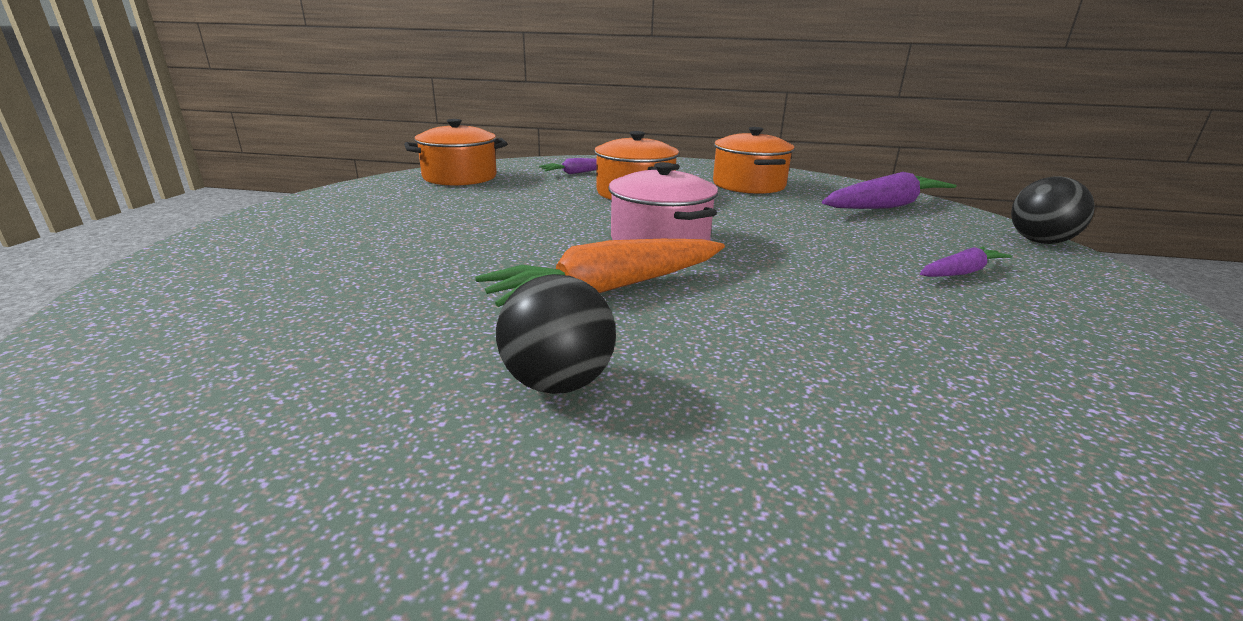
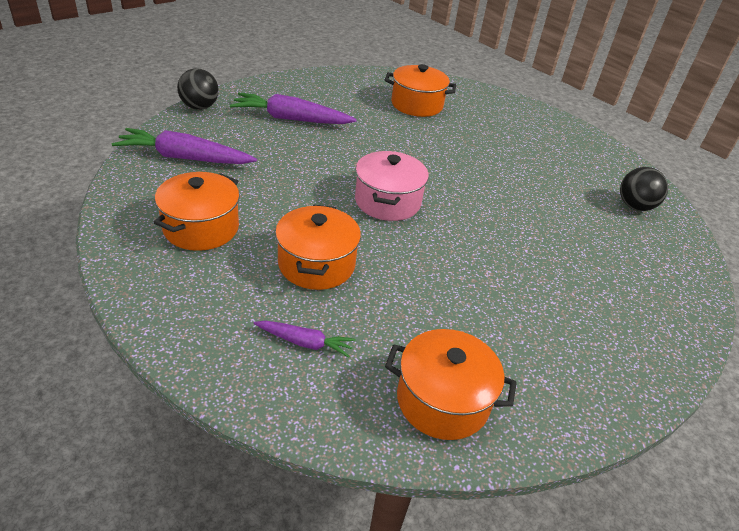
camera: 145 degrees left, 15 degrees up
orange carrot [475,239,725,307] -> none
black ball [496,274,616,394] -> black ball moved to [620,167,668,211]
purple carrot [920,247,1012,277] -> purple carrot [230,93,357,124], size x1.87
none -> orange pot [385,64,456,117]

